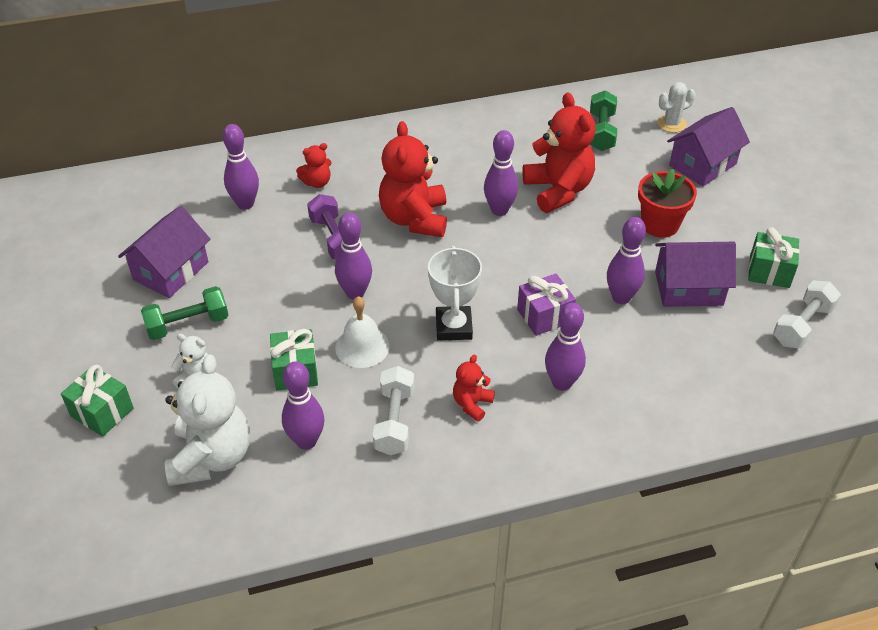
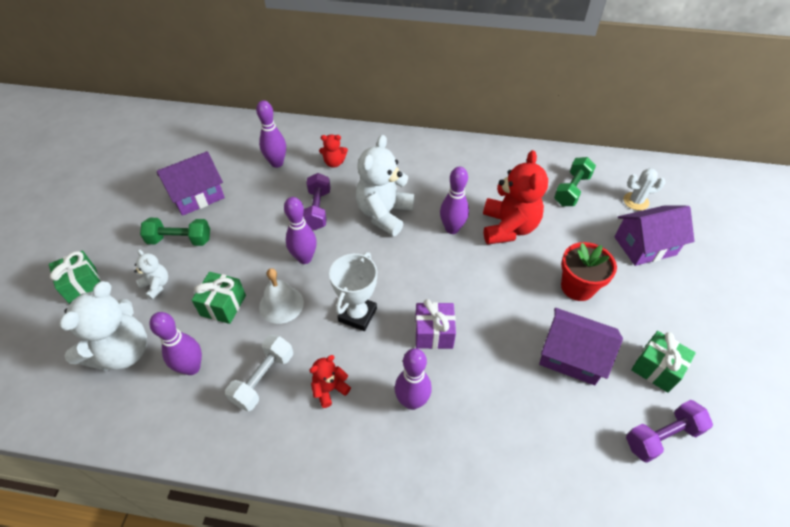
camera: 25 degrees right, 5 degrees up
red teddy bear [379,121,447,237] -> white teddy bear [356,135,415,236]
purple bowling pin [607,217,646,304] -> none
white dumbbell [773,281,841,348] -> purple dumbbell [626,400,713,463]

